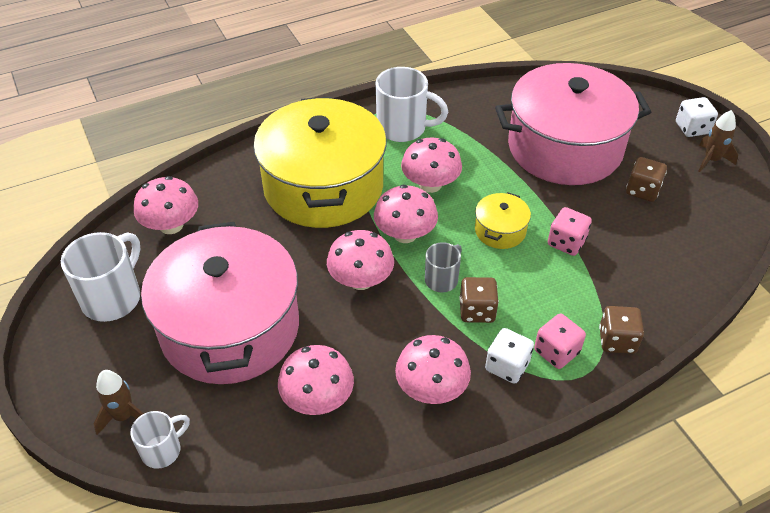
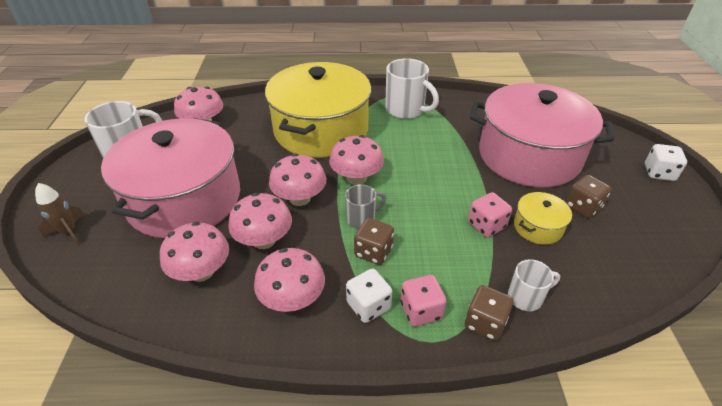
camera: 25 degrees right, 5 degrees down
white mug [130,411,190,469] -> white mug moved to [508,259,560,311]
pink mushroom [401,138,462,193] -> pink mushroom moved to [228,193,292,249]
yellow pot [475,192,531,249] -> yellow pot moved to [514,192,572,245]
brown rocket [698,110,738,172] -> none

